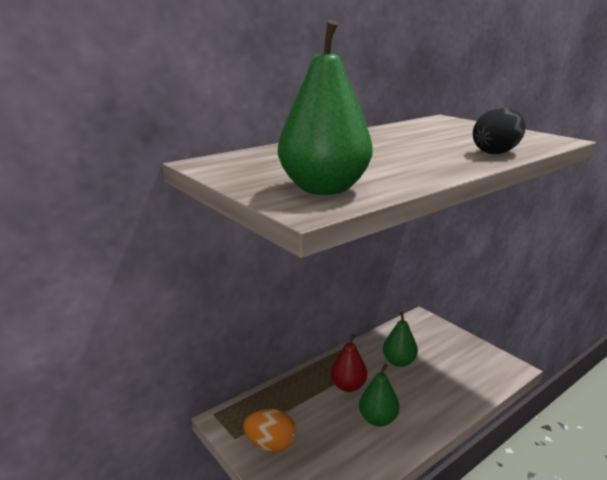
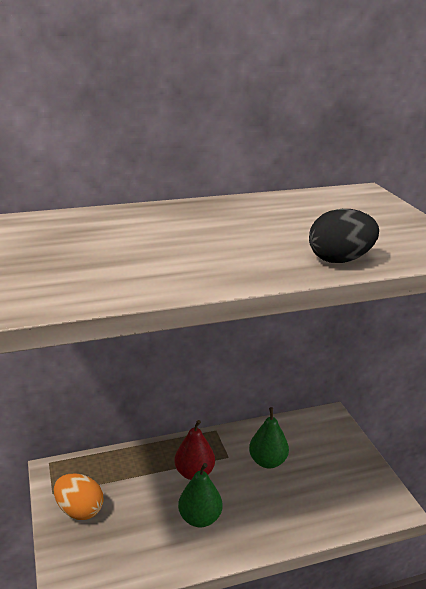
camera: 20 degrees right, 5 degrees up
green pear [278,20,373,195] -> none

